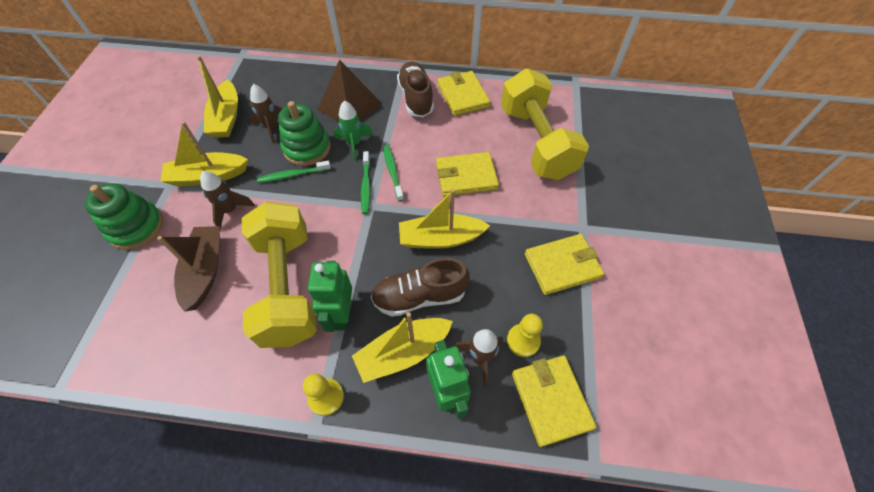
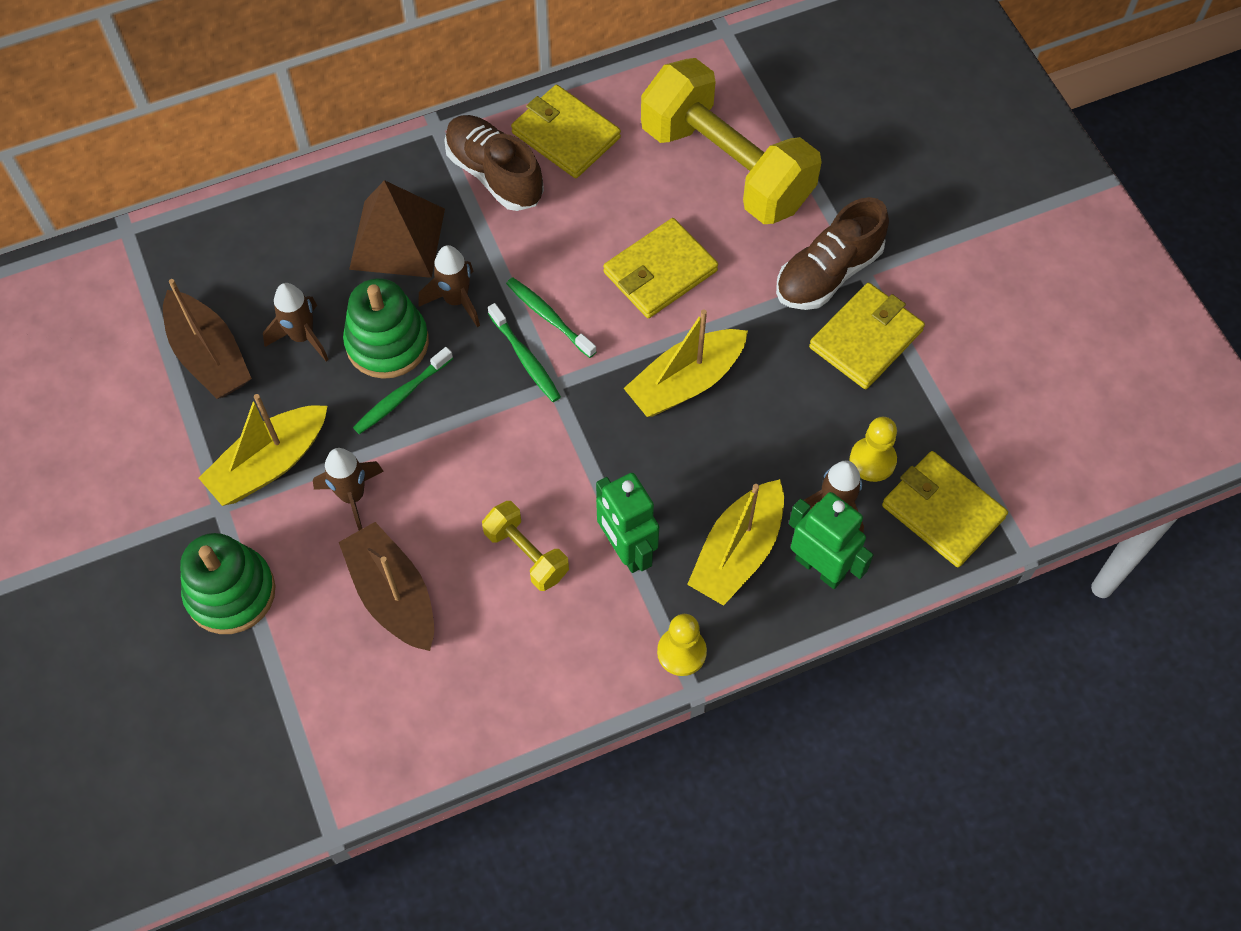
camera: 30 degrees left, 5 degrees up
yellow boat [197,55,238,138] -> brown boat [163,279,252,399]
yellow dumbbell [242,202,317,348] -> yellow dumbbell [482,501,569,591], size x0.45
green rocket [334,100,373,161] -> brown rocket [418,245,480,327]
brown shoe [371,258,470,317] -> brown shoe moved to [776,197,889,310]

